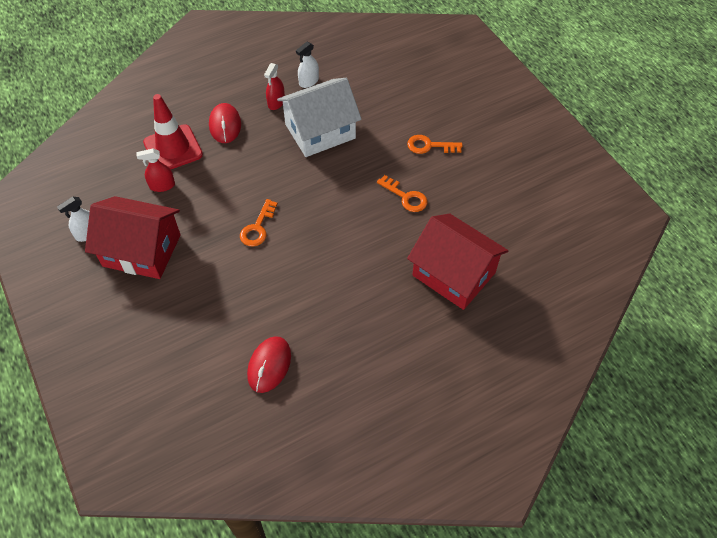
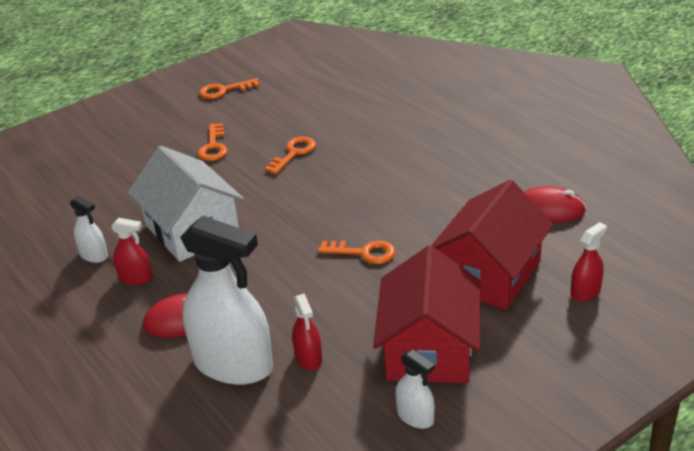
camera: 95 degrees left, 20 degrees down
red traffic cone [143,94,203,169] -> white spray bottle [180,215,273,385]
red house [407,213,508,310] -> red house moved to [431,180,553,310]
none -> orange key [199,78,260,99]
none -> red spray bottle [571,222,607,301]

